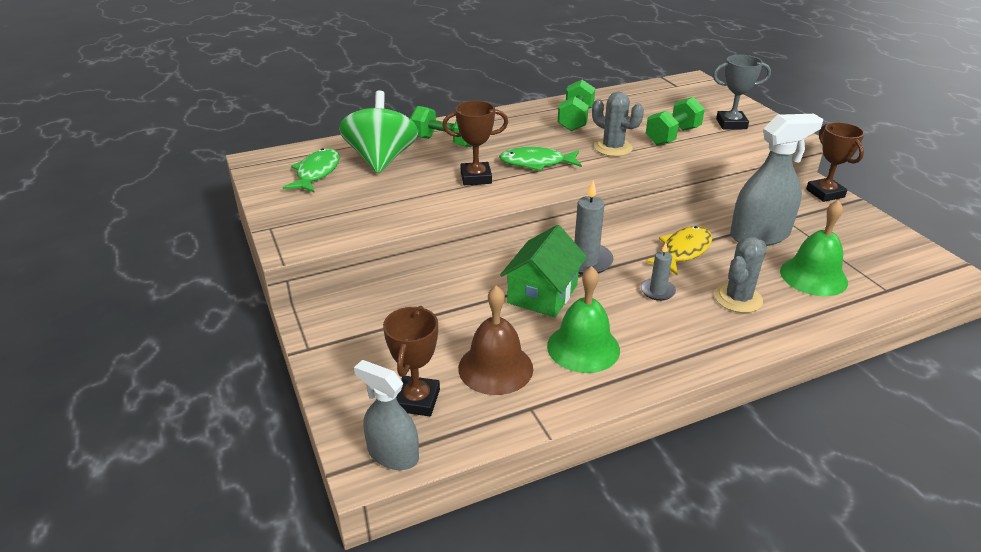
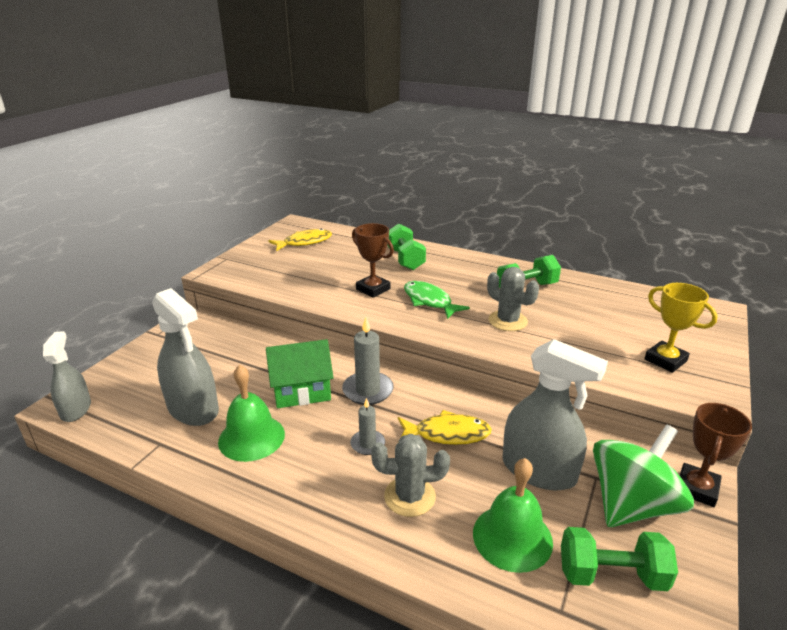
camera: 50 degrees right, 5 degrees down
green fish [283,148,340,193] -> yellow fish [268,228,332,251]
green spinning top [339,91,418,174] -> green spinning top moved to [593,424,694,527]
brown trophy [383,306,440,416] -> none
brown bell [458,286,533,395] -> grey spray bottle [152,288,219,426]
grey cactus [592,92,644,157] -> grey cactus turned 45 degrees counterclockwise [487,267,539,331]
green dumbbell [646,97,705,145] -> green dumbbell moved to [561,527,678,591]
grey trophy [713,55,771,129] -> yellow trophy [645,283,718,373]

